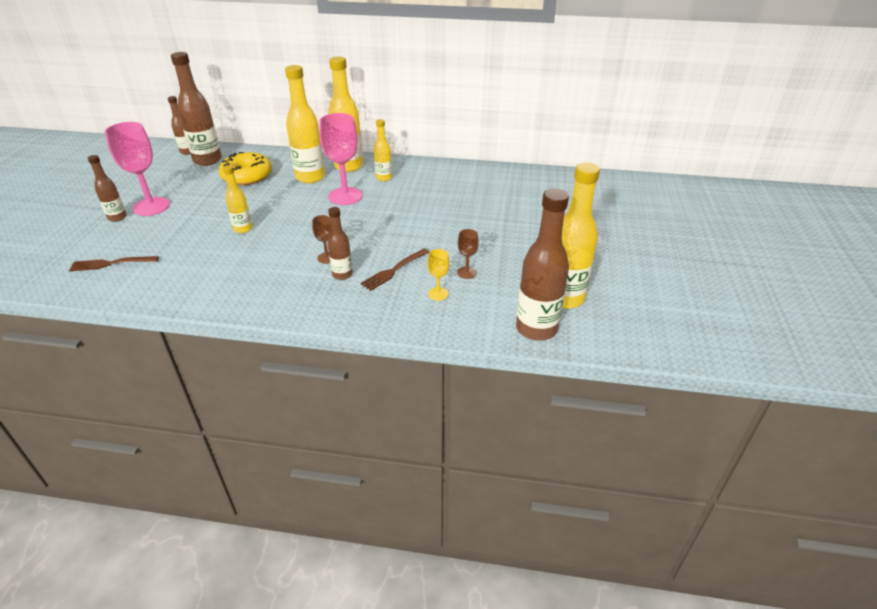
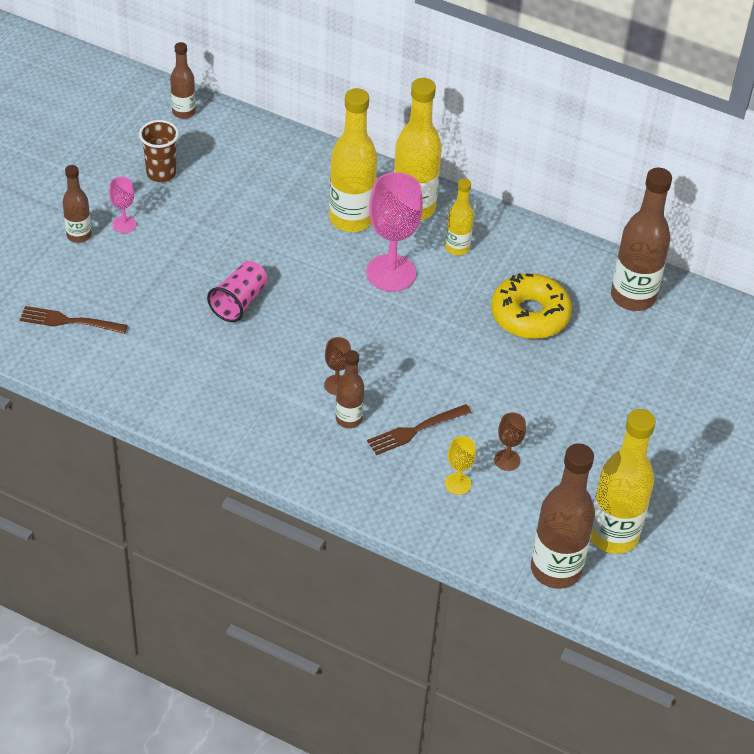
camera: 15 degrees right, 10 degrees up
pink goblet [105,122,170,216] -> pink goblet [109,177,136,233], size x0.48
brown bottle [171,52,222,166] -> brown bottle moved to [611,168,672,311]
yellow donut [219,152,272,185] -> yellow donut moved to [491,273,572,339]
yellow bottle [223,165,252,233] -> pink cup [207,261,268,322]
none -> brown cup [139,120,179,182]

